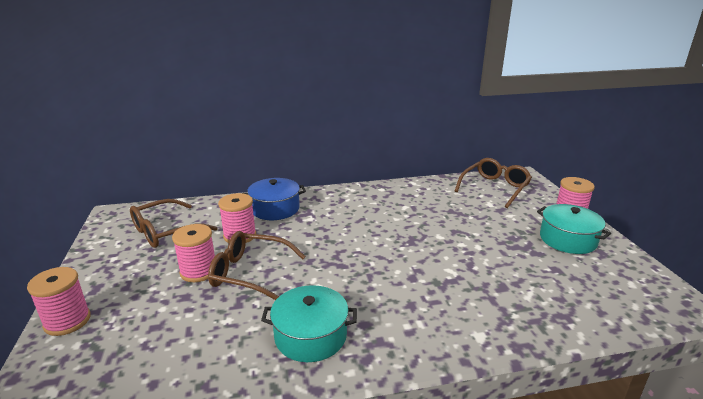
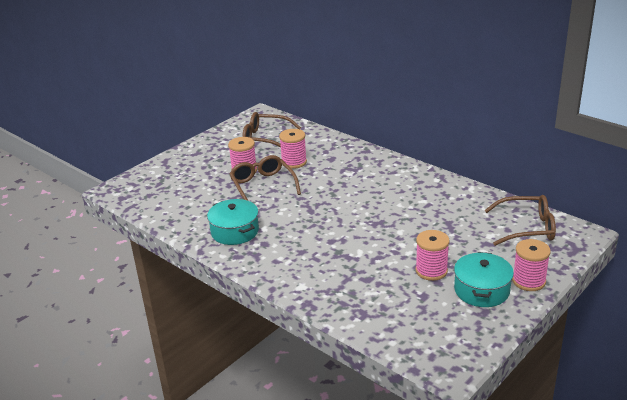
camera: 55 degrees right, 5 degrees up
pink spool [27,267,91,336] -> pink spool moved to [415,230,450,281]
blue pot [243,178,306,220] -> none

